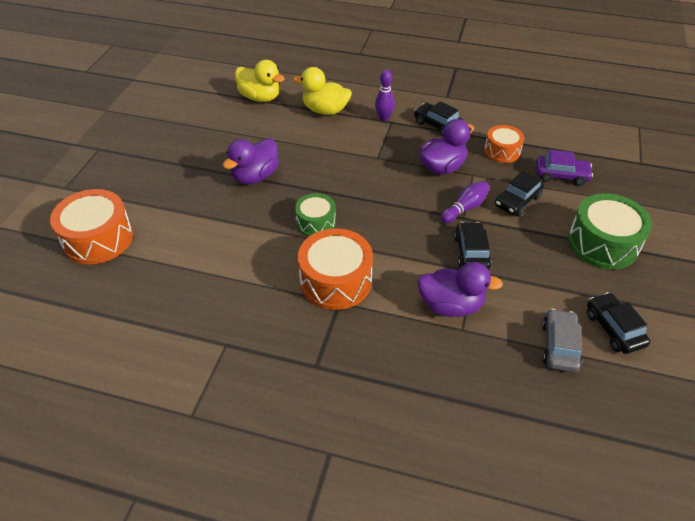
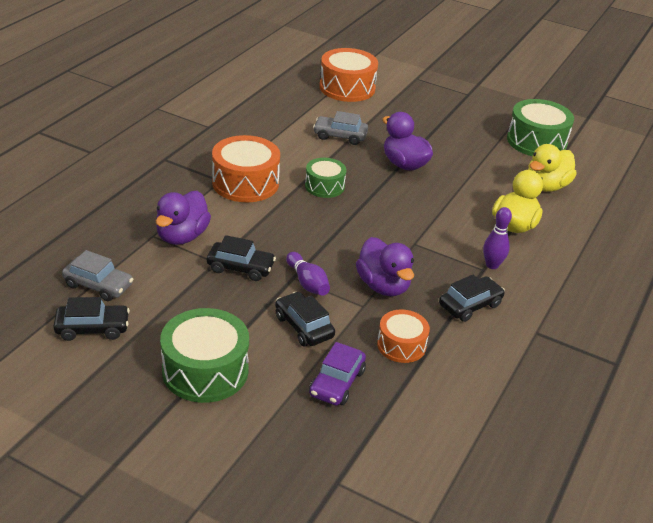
camera: 100 degrees right, 10 degrees down
none -> grey car [313,111,368,145]
none -> green drum [507,99,574,156]

